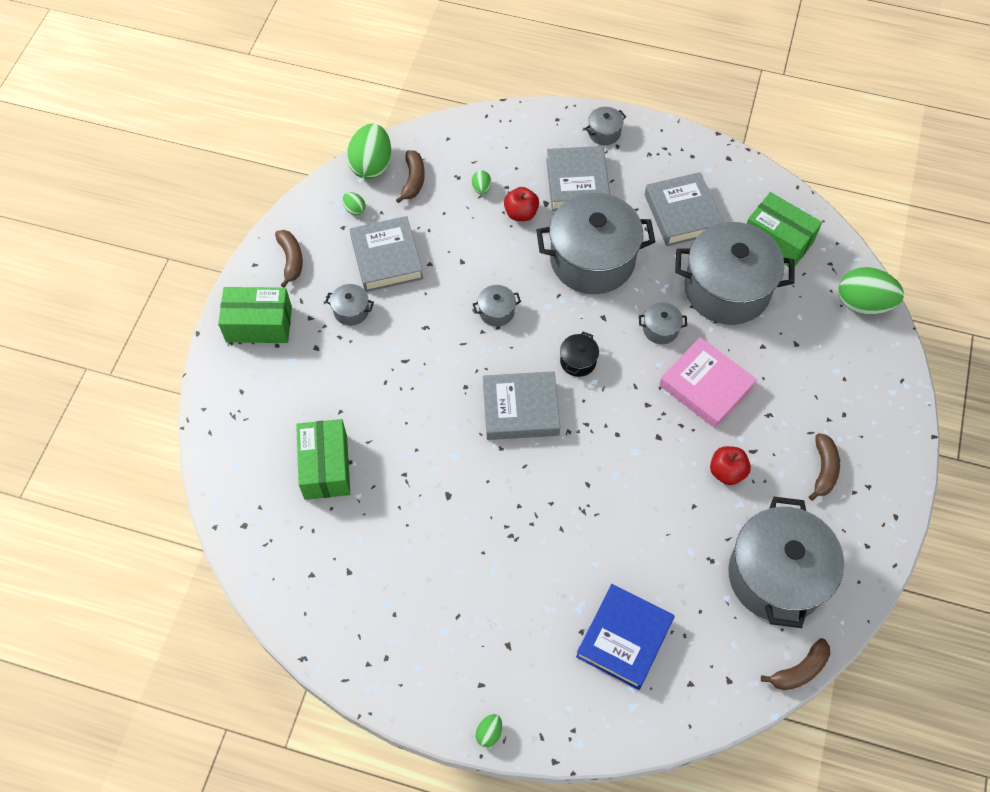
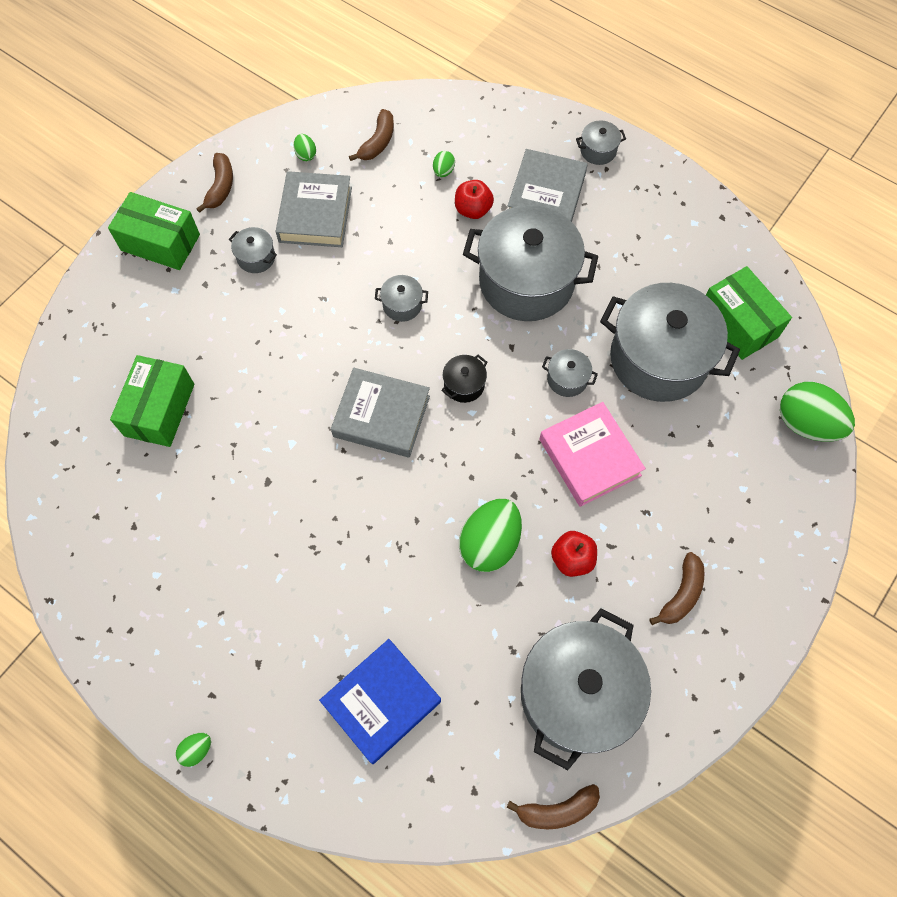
camera: 20 degrees right, 5 degrees up
green egg [347,123,391,179] -> green egg moved to [459,499,522,572]
grey book [645,172,724,246] -> none

